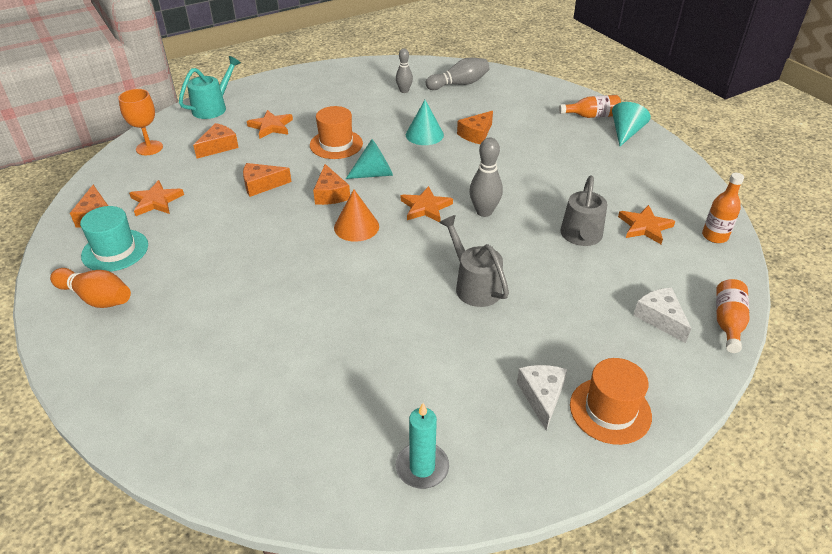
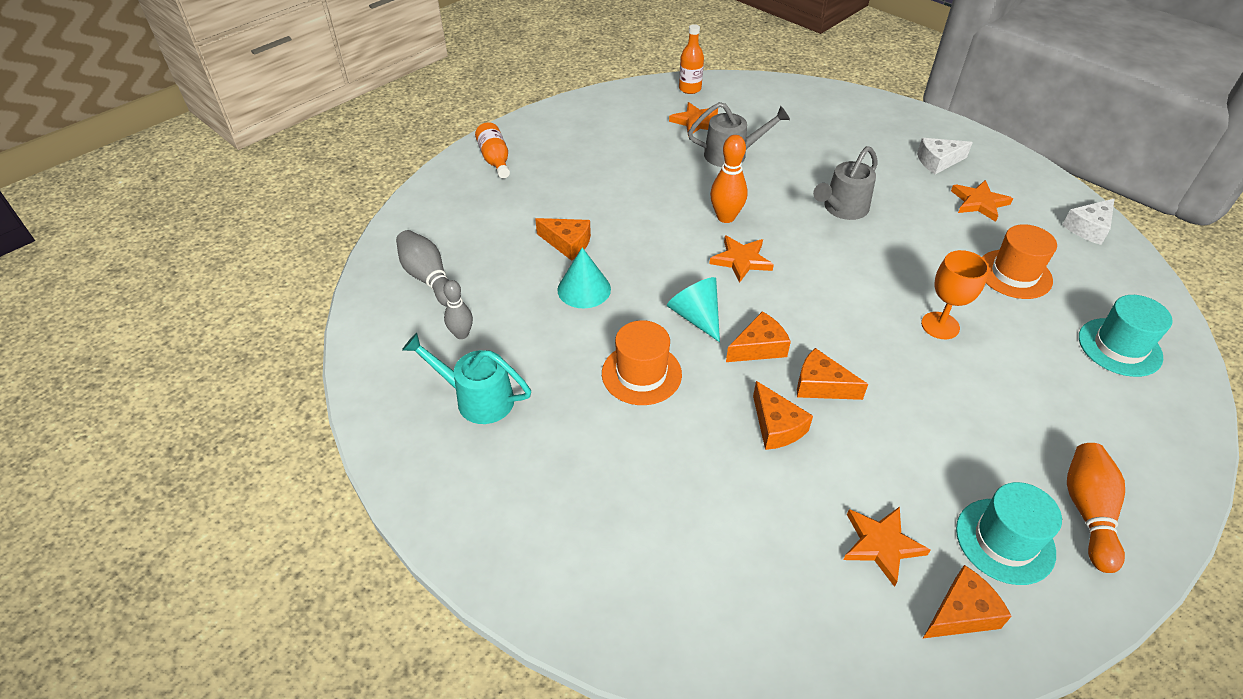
camera: 105 degrees left, 5 degrees up
orange goblet [118,89,163,155] -> orange goblet moved to [921,250,989,339]
turquoise watering can [179,56,241,119] -> turquoise watering can moved to [402,333,531,424]
orange cheese [193,123,239,159] -> orange cheese moved to [797,348,868,400]
orange star [247,110,293,139] -> orange star moved to [951,180,1013,222]
orange cone [334,189,379,242] -> none
turquoise candle [396,403,449,489] -> none
grey bowling pin [469,138,503,217] -> orange bowling pin [710,135,748,223]
orange hat [570,358,652,445] -> orange hat moved to [982,224,1057,299]
turquoise cone [612,102,651,146] -> none
white cheese [633,288,691,343] -> white cheese moved to [1062,199,1114,245]
orange bottle [716,279,750,353] -> none
none -> turquoise hat [1079,295,1173,377]

